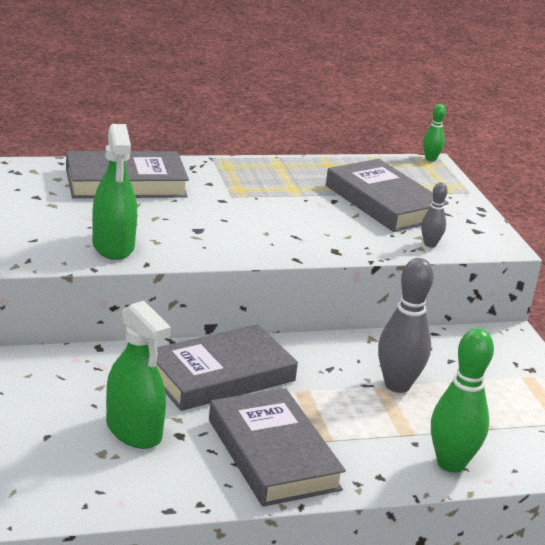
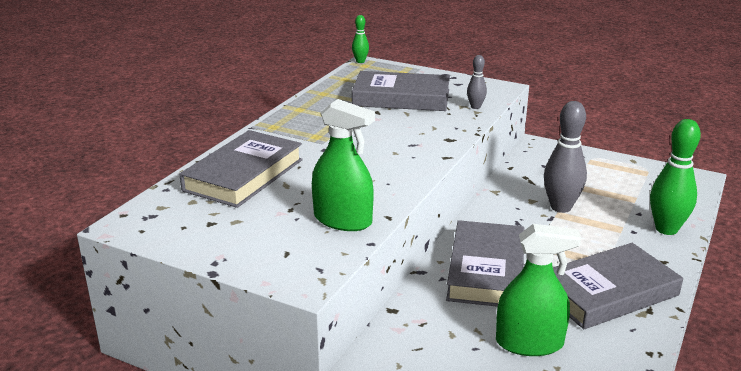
camera: 45 degrees left, 0 degrees up
grey book [209,388,346,507] -> grey book turned 45 degrees counterclockwise [553,243,683,329]

